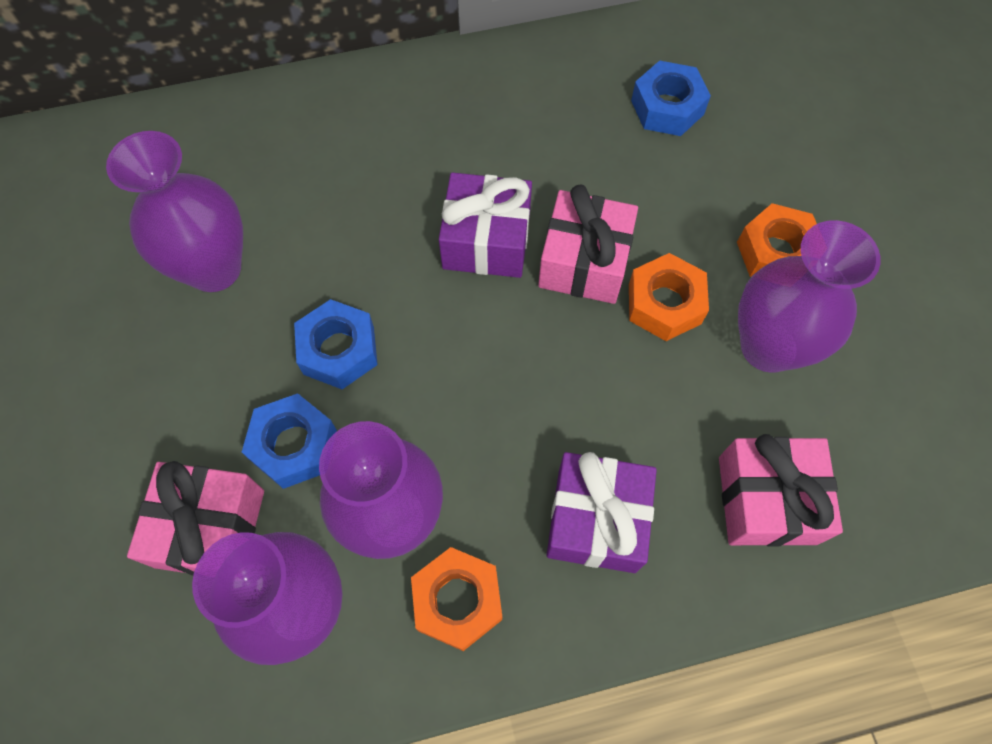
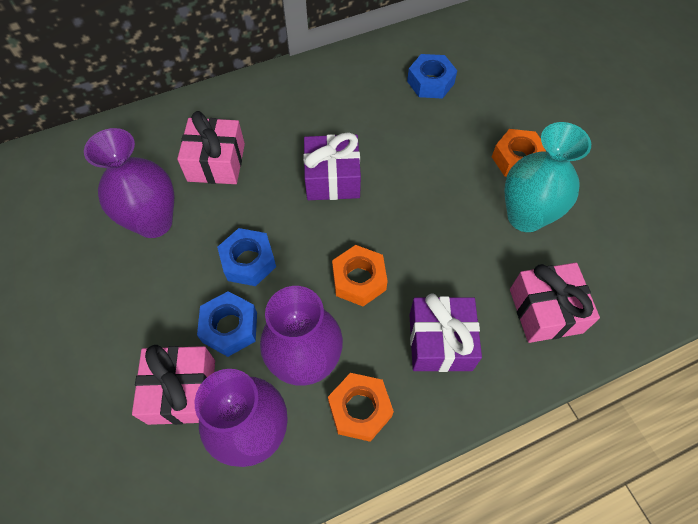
camera: 10 degrees left, 5 degrees down
pink gift [538,184,638,304] -> pink gift moved to [177,111,245,184]
orange nut [629,253,709,341] -> orange nut moved to [332,245,388,306]
purple vase [738,220,880,373] -> turquoise vase [504,122,591,232]

